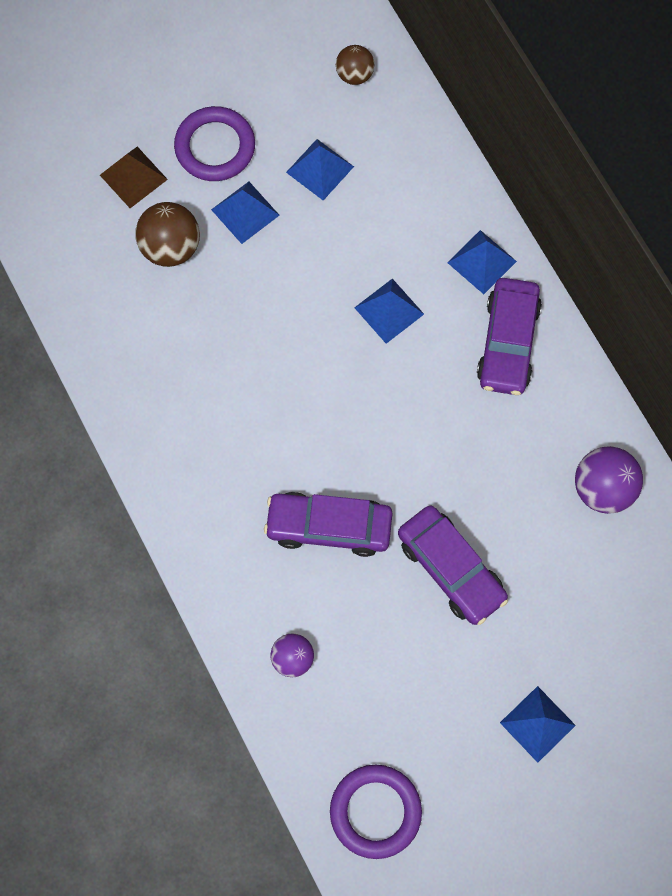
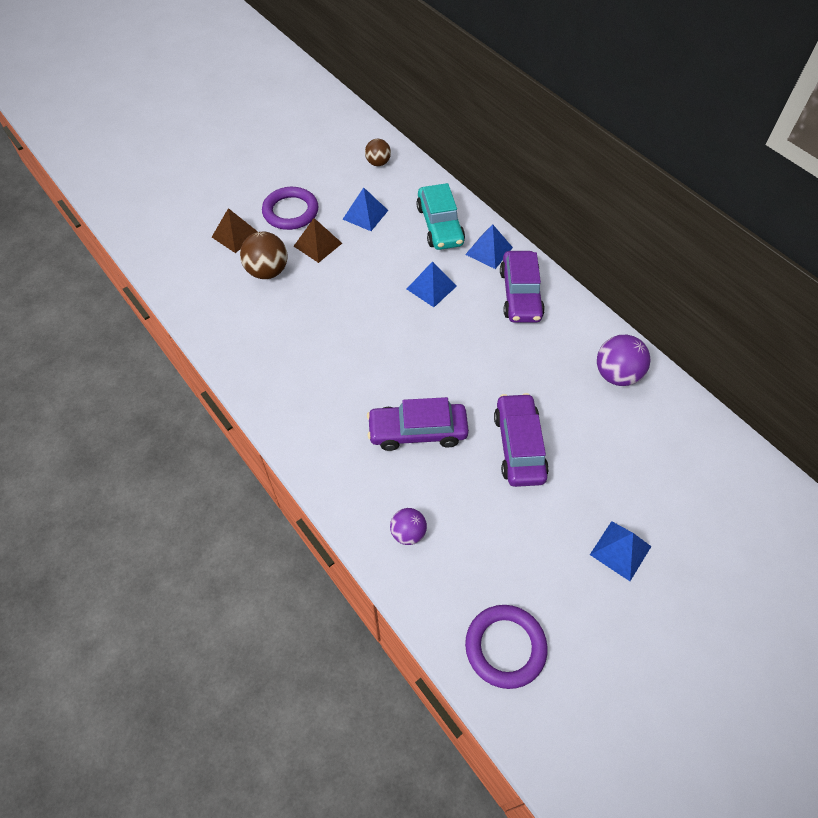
camera: 10 degrees left, 15 degrees down
blue pyramid [211,182,280,244] -> brown pyramid [294,218,342,263]
purple car [398,506,508,625] -> purple car turned 135 degrees counterclockwise [494,393,549,487]
none -> turquoise car [416,183,465,250]

